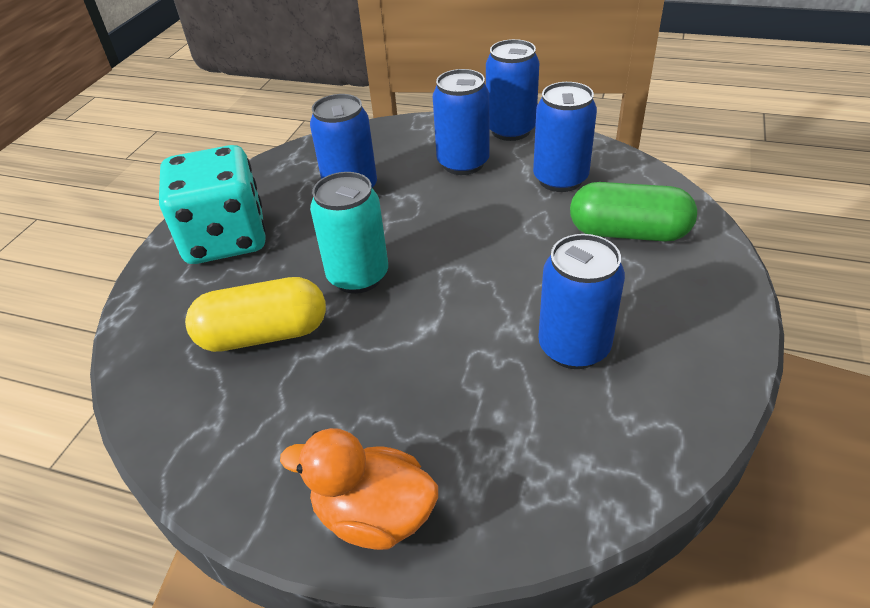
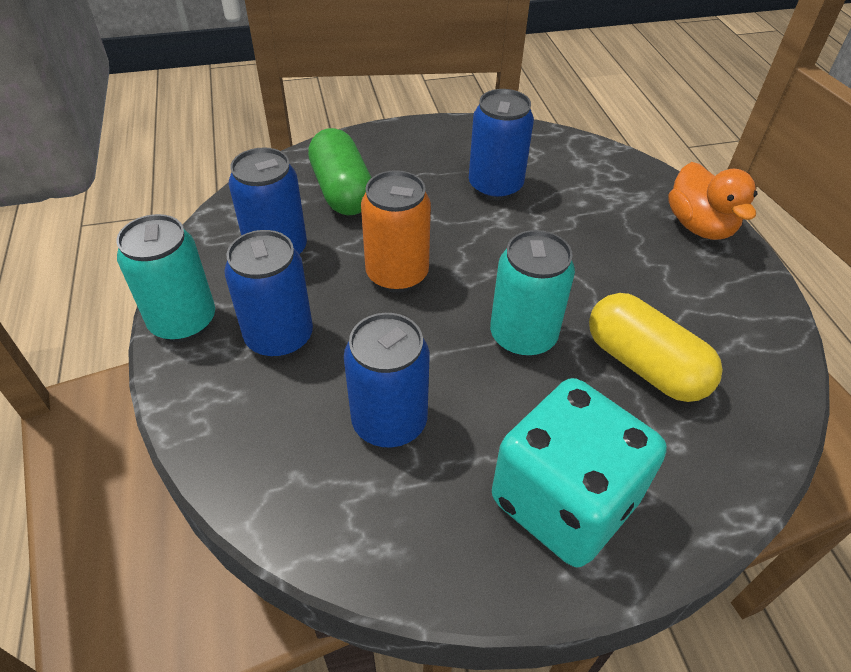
camera: 125 degrees left, 5 degrees up
blue can [486,39,539,141] -> turquoise can [116,214,215,342]
none -> orange can [361,170,431,293]

